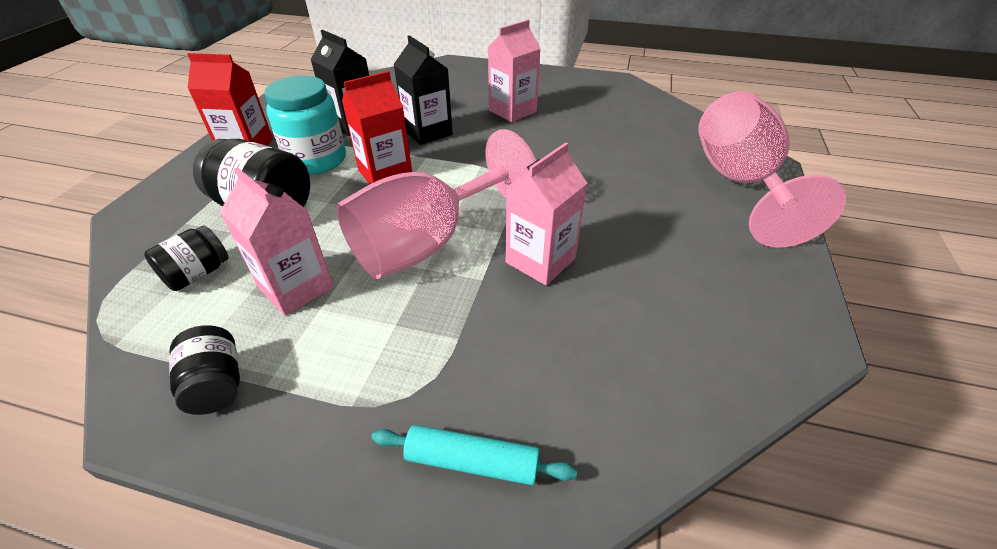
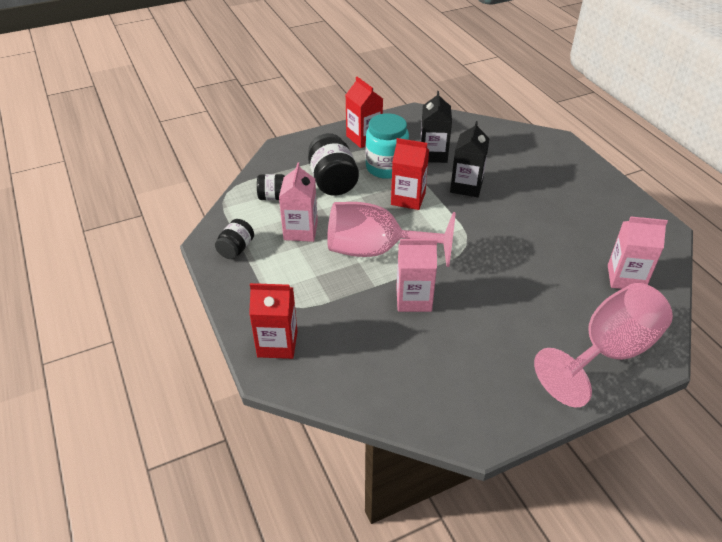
camera: 50 degrees right, 0 degrees up
turquoise rolling pin [371,425,577,485] -> red carton [249,283,297,359]
pink carton [488,20,541,122] -> pink carton moved to [608,216,668,289]

